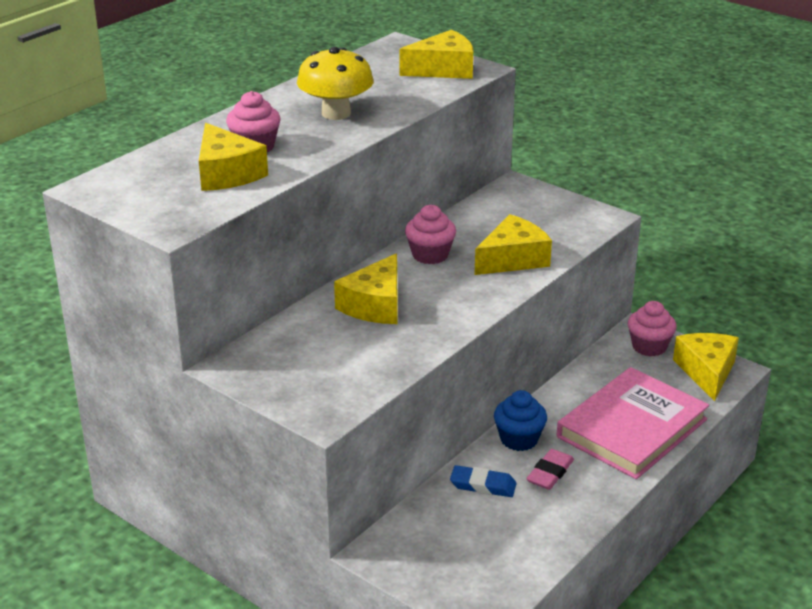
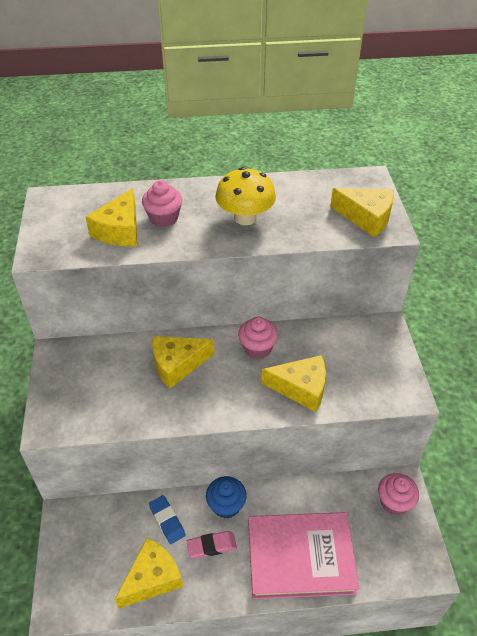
camera: 45 degrees right, 15 degrees up
yellow cheese [673,333,739,401] -> yellow cheese moved to [115,538,183,609]

